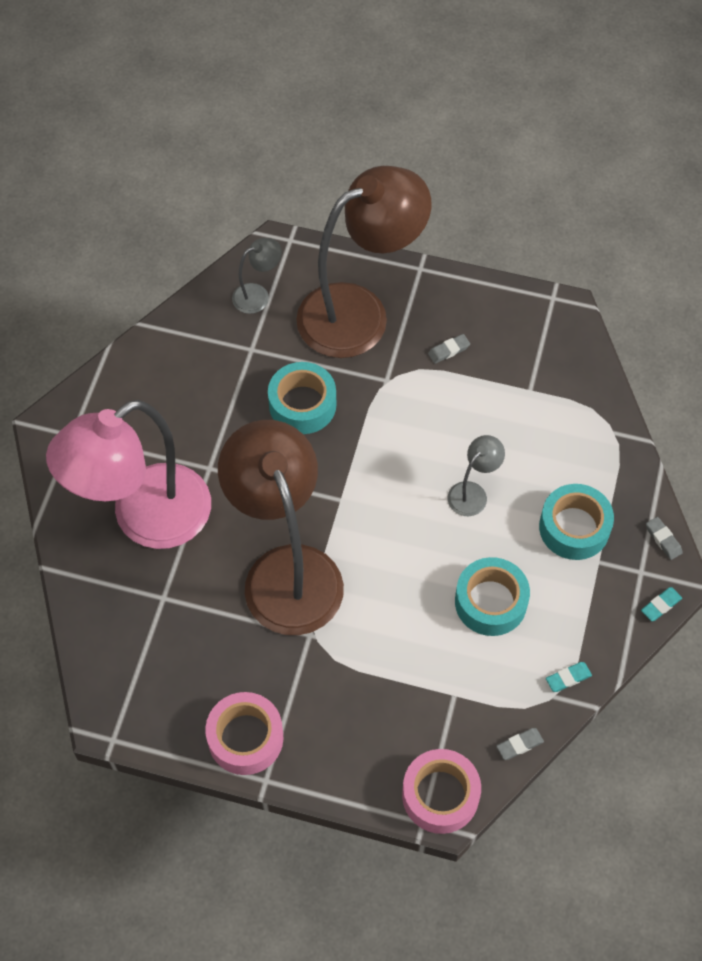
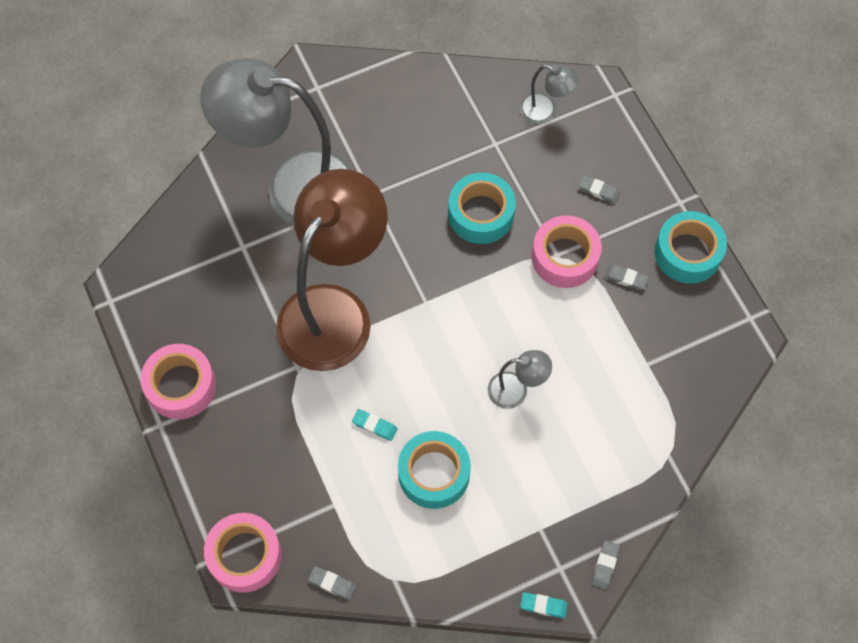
camera: 50 degrees right, 5 degrees up
pink lamp [46,400,211,549] -> grey lamp [200,58,354,225]
brown lamp [296,166,431,358] -> grey eraser [578,175,620,204]
turquoise tape [539,484,614,560] -> turquoise tape moved to [655,211,727,284]
turquoise eraser [546,662,592,692] -> turquoise eraser moved to [352,409,398,441]
none -> pink tape [532,215,602,288]

